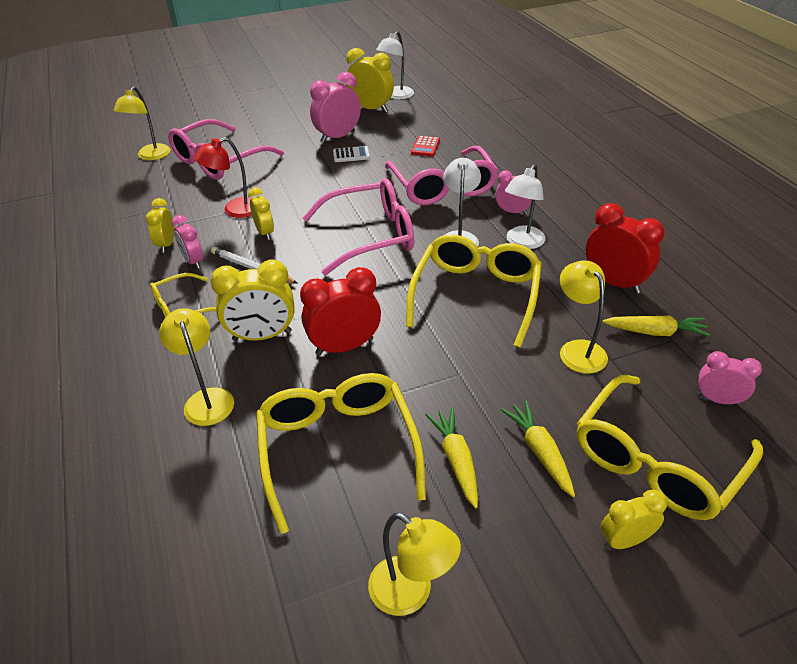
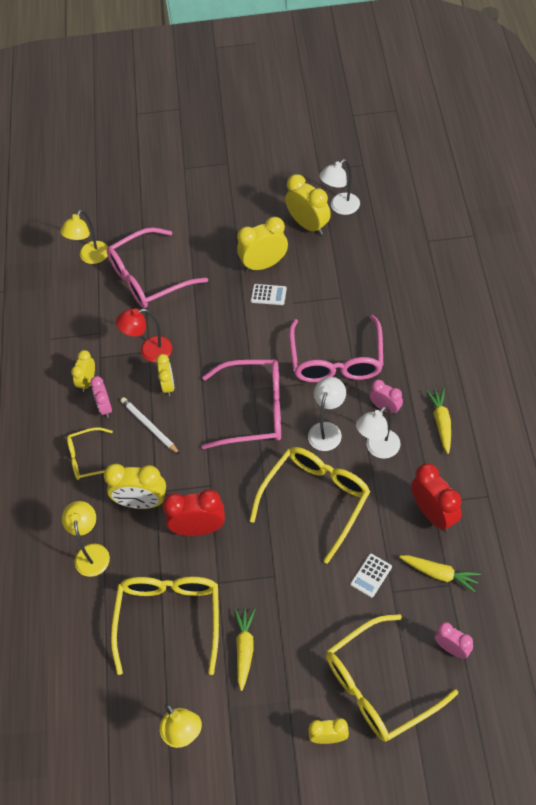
camera: 20 degrees right, 15 degrees up
pink clock [310,72,361,143] -> yellow clock [237,217,288,272]
red calculator [411,136,440,156] -> none
yellow carrot [501,401,575,497] -> yellow carrot moved to [426,388,451,454]
yellow lamp [560,260,608,373] -> white calculator [351,554,392,598]

